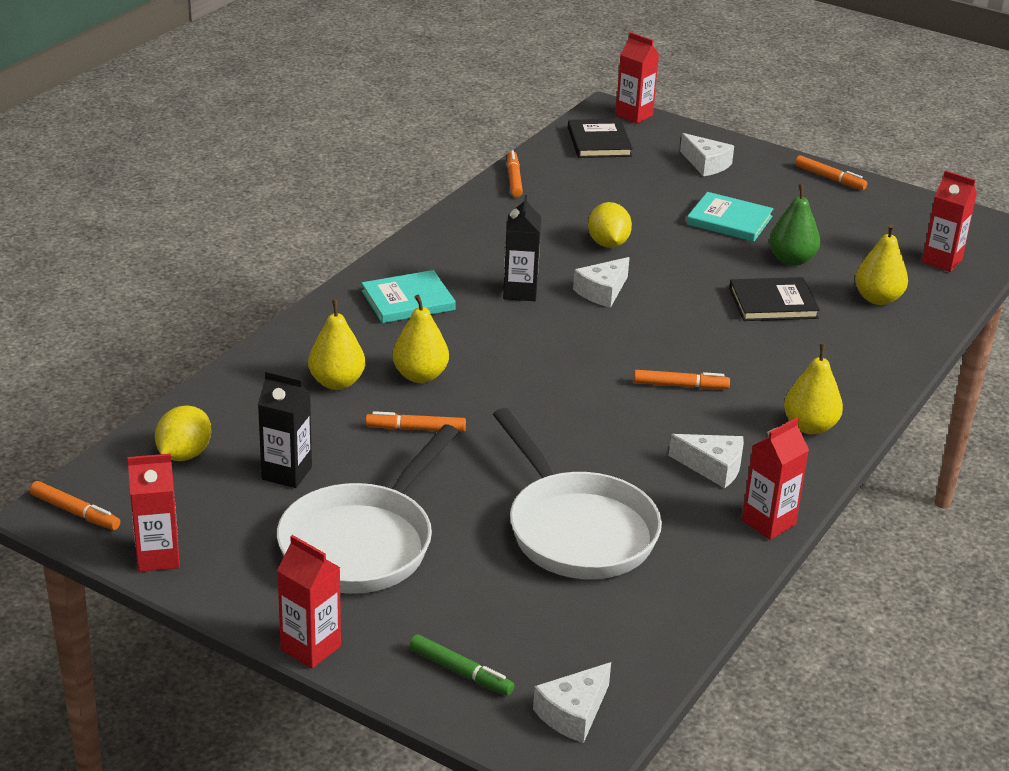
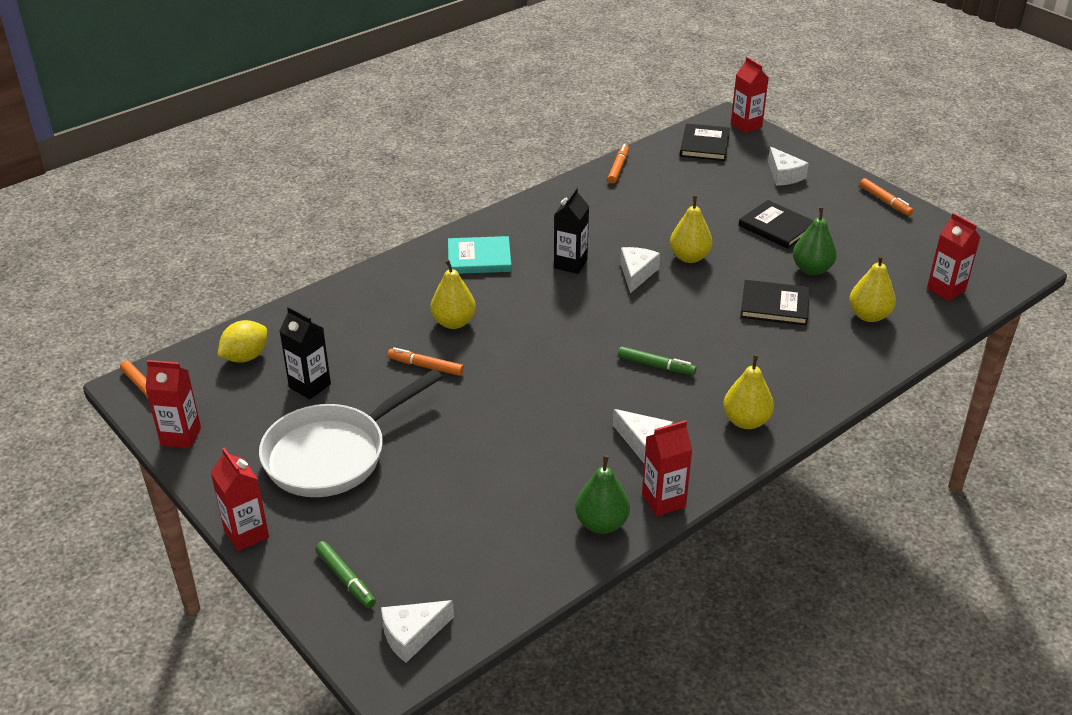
camera: 20 degrees right, 5 degrees up
yellow pear [308,300,365,390] -> yellow pear moved to [670,196,713,263]
white pan [493,408,662,579] -> none
white cheese [573,257,630,308] -> white cheese turned 135 degrees clockwise [620,247,660,293]
yellow lemon [588,202,632,248] -> none
orange marker [634,370,730,389] -> green marker [618,347,697,375]
turquoise book [687,192,774,242] -> black book [739,200,814,249]
none -> green pear [575,455,630,534]

